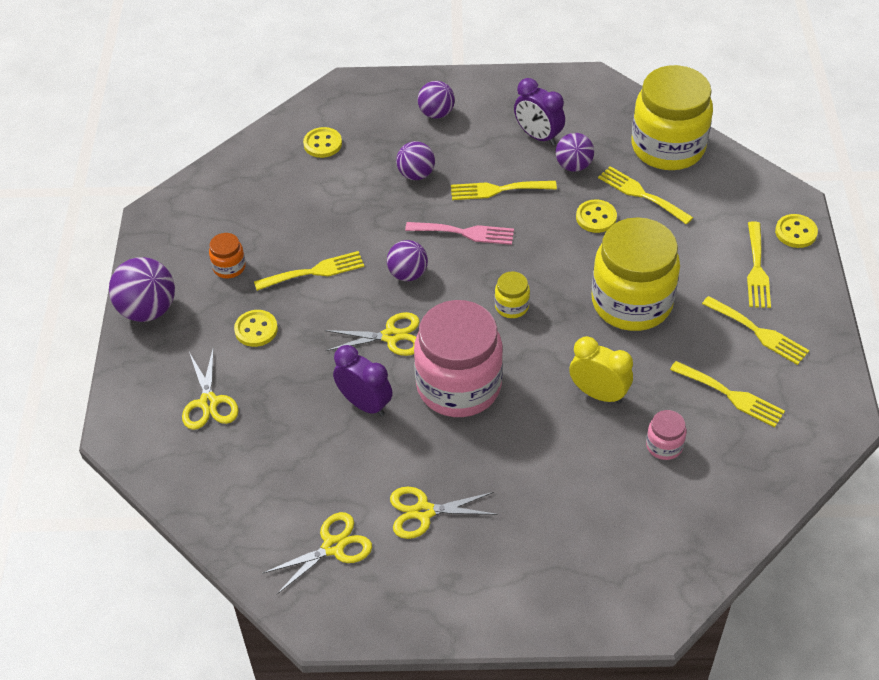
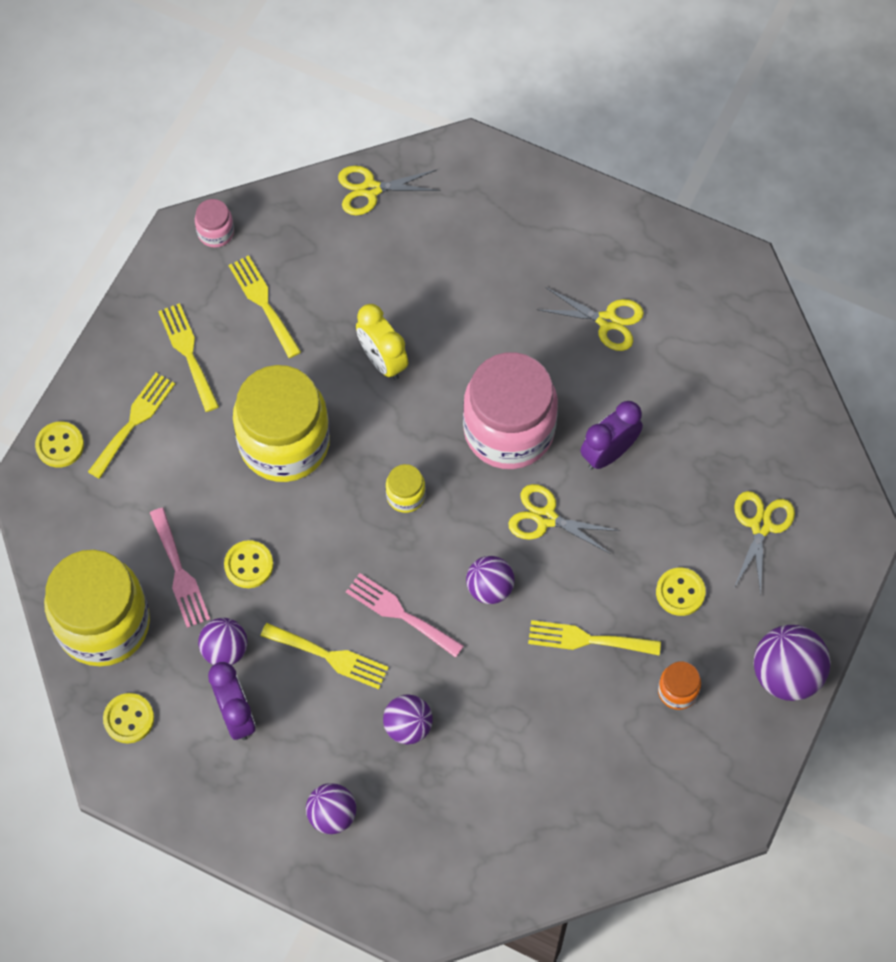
camera: 155 degrees left, 15 degrees up
yellow scissors [263,512,372,594] -> yellow scissors moved to [338,166,441,215]
yellow button [303,127,342,158] -> yellow button moved to [103,693,154,743]
purple clock [333,345,393,417] -> purple clock turned 75 degrees clockwise [581,401,643,470]
yellow fork [598,166,693,225] -> pink fork [150,508,210,628]
pink jar [646,410,686,460] -> pink jar moved to [195,199,234,247]

